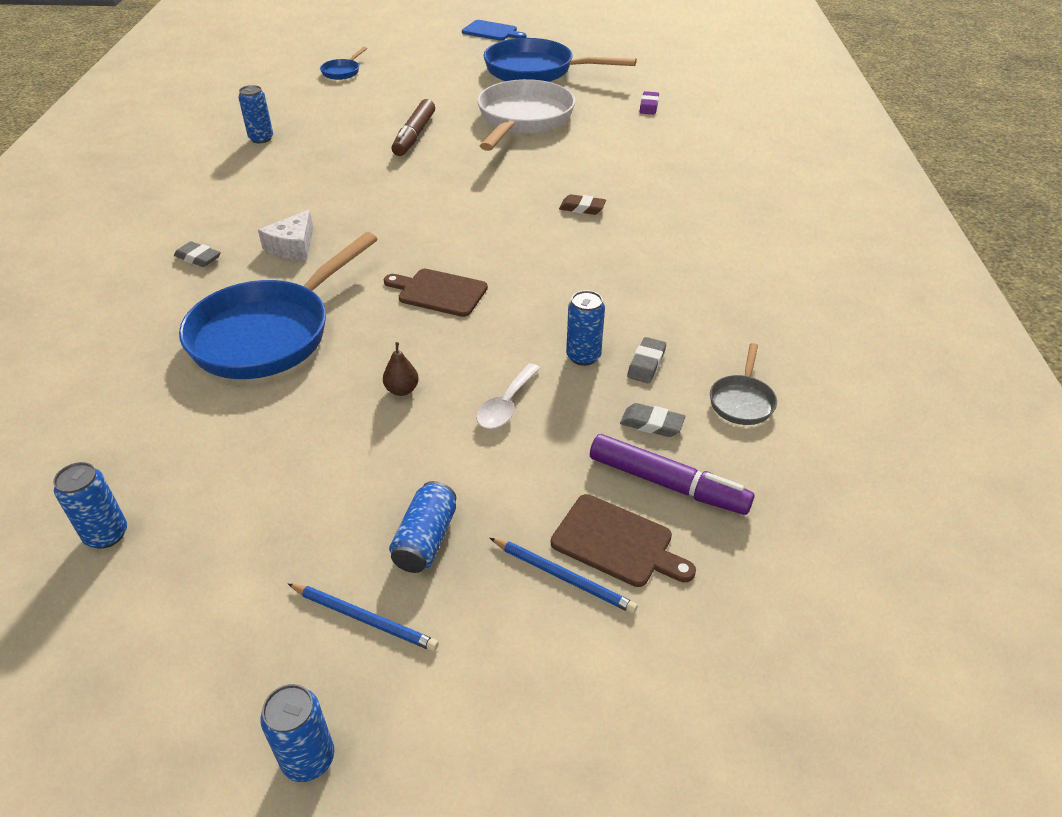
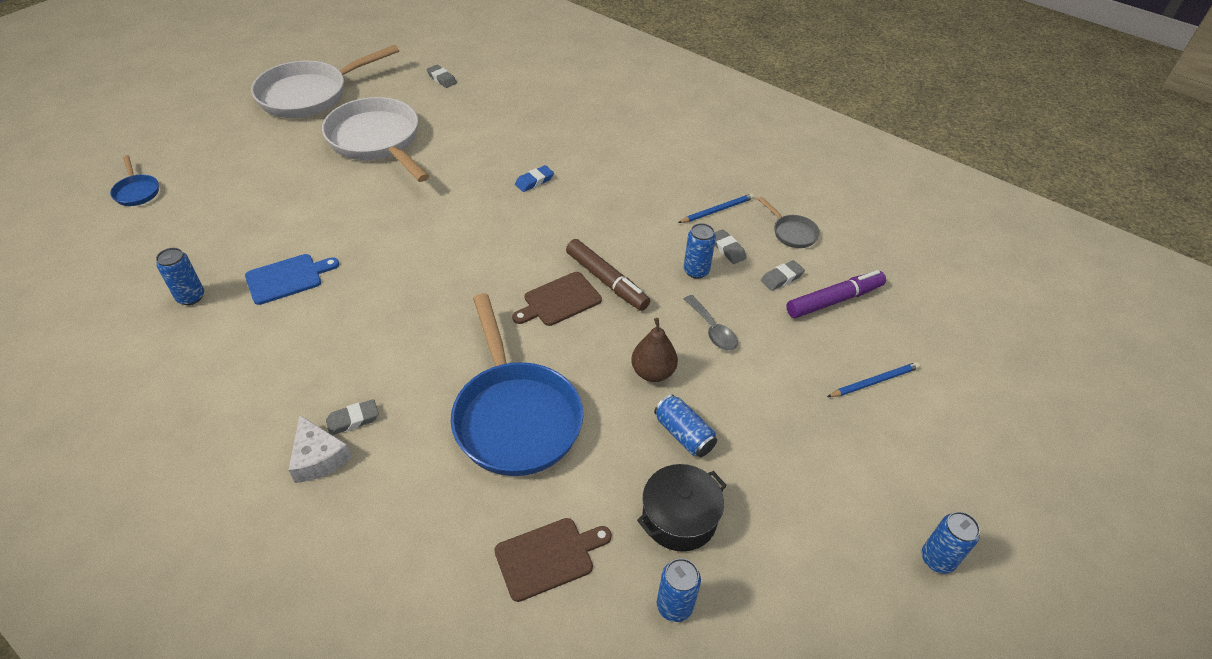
camera: 55 degrees left, 5 degrees up
white cheese [258,210,313,260] -> white cheese moved to [289,415,352,483]
blue pencil [288,584,439,651] -> blue pencil moved to [678,193,754,223]
brown pear [383,342,419,396] -> brown pear [631,318,678,382], size x1.59
blue can [389,481,456,573] -> blue can moved to [654,395,717,457]
brown marker [391,99,435,156] -> brown marker moved to [566,239,650,311]
blue cutting board [462,20,526,41] -> blue cutting board moved to [245,254,339,305]
white spoon [476,363,541,429] -> grey spoon [684,295,738,351]
blue pan [483,38,637,82] -> white pan [251,45,399,118]
brown cutting board [551,494,696,587] -> brown cutting board moved to [494,518,612,602]
brown eraser [559,194,606,215] -> blue eraser [515,165,554,192]
purple eraser [640,91,659,115] -> grey eraser [426,65,457,88]
none -> black pot [637,464,727,552]

